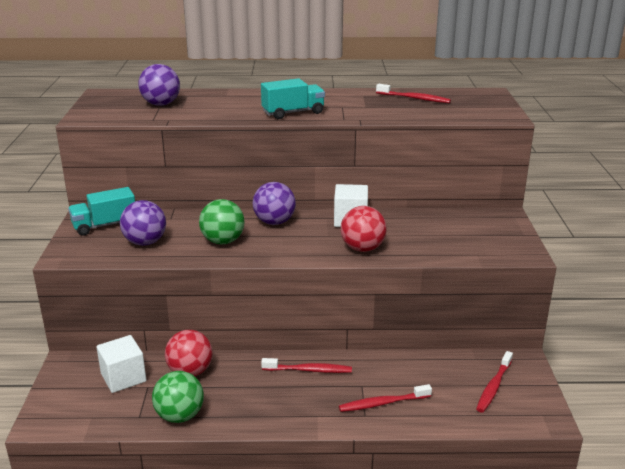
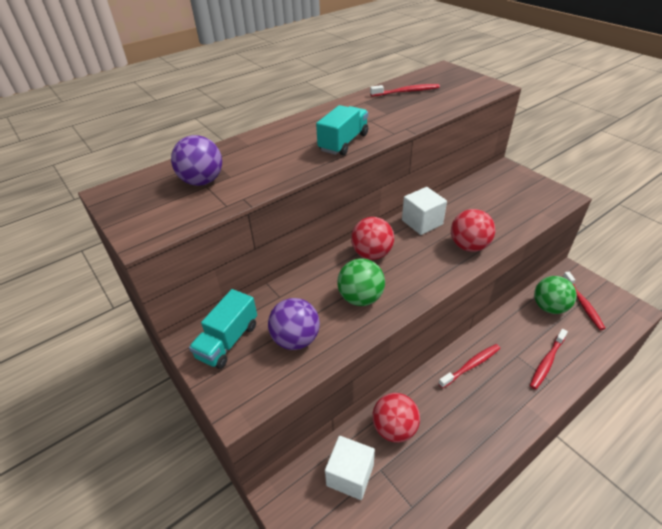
camera: 35 degrees left, 15 degrees up
green ball [152,371,204,423] -> green ball moved to [534,276,577,314]
purple ball [253,182,296,225] -> red ball [351,217,394,260]

